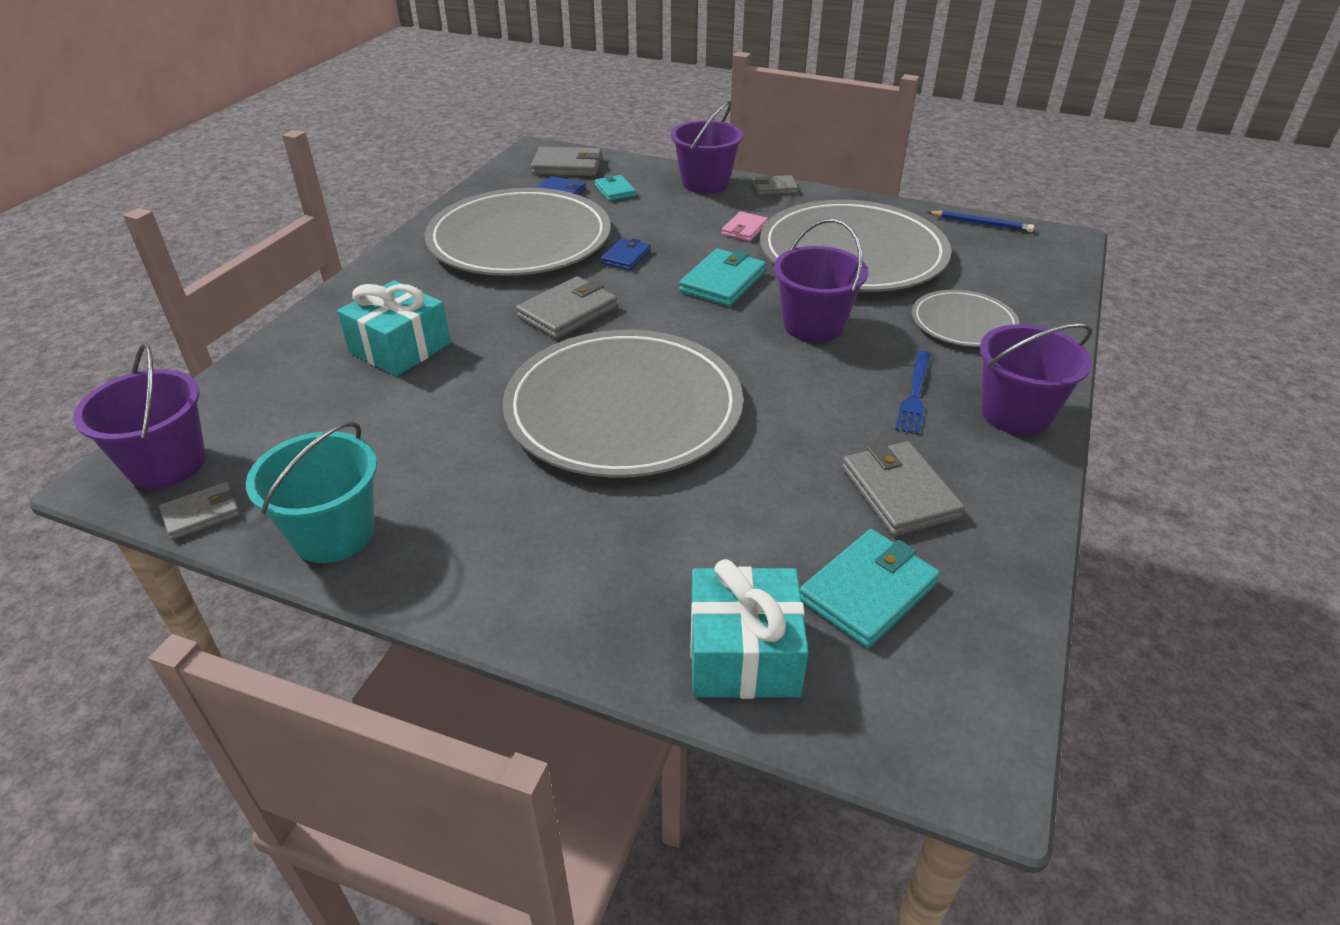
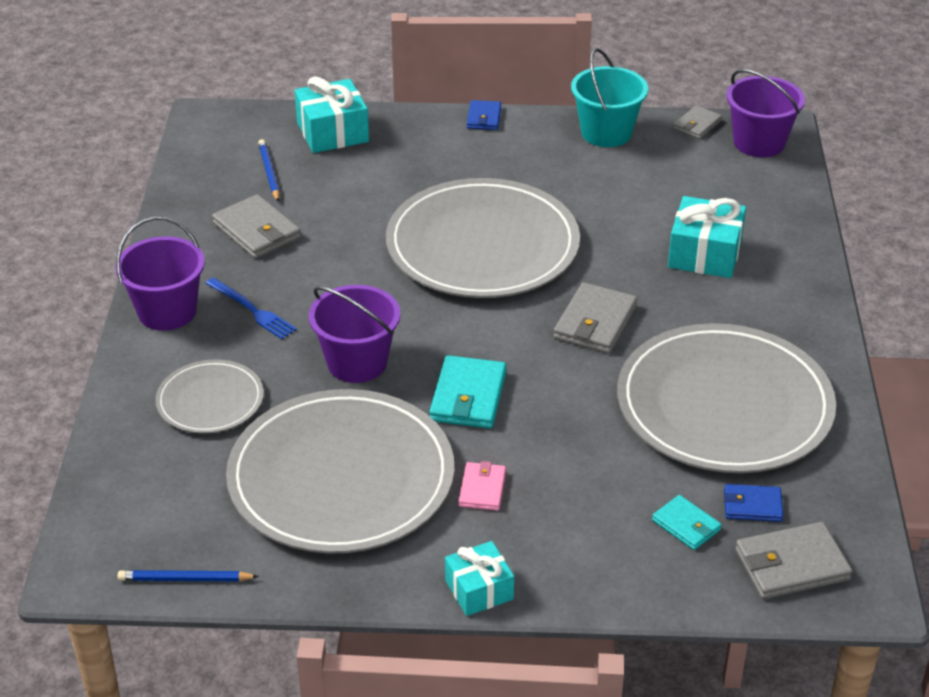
camera: 160 degrees right, 0 degrees up
blue wallet [601,238,651,270] -> blue wallet moved to [467,100,501,130]
purple bucket [671,100,743,194] -> none
grey wallet [753,175,798,195] -> turquoise gift [445,541,514,616]
turquoise wallet [800,529,940,648] -> blue pencil [258,139,280,202]
blue fork [895,350,931,435] -> blue fork turned 135 degrees clockwise [205,277,297,339]

